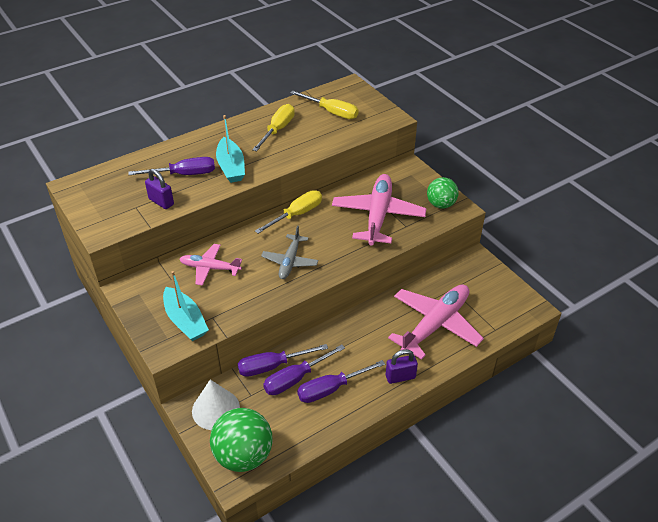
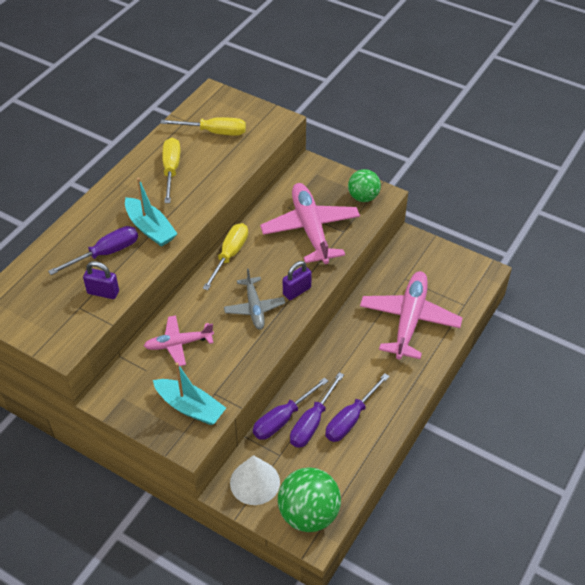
camera: 25 degrees left, 5 degrees up
purple padlock [386,349,418,384] -> purple padlock moved to [283,261,312,300]

